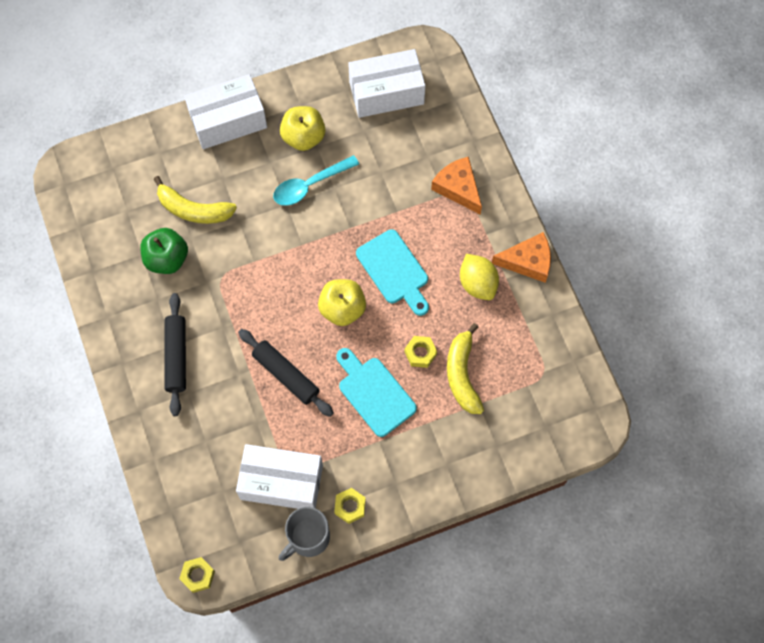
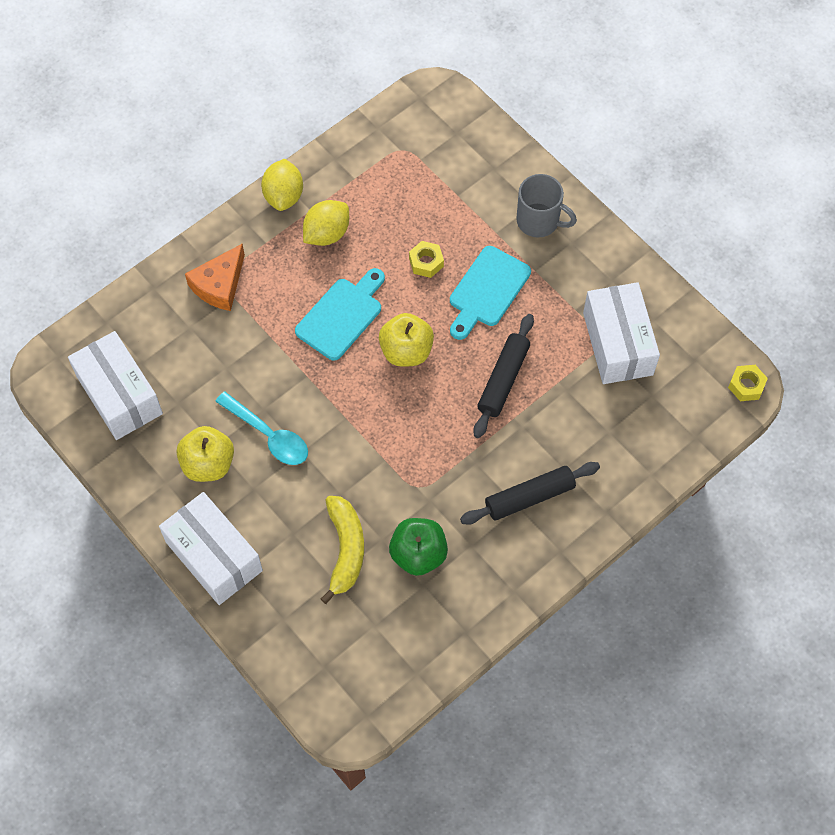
camera: 110 degrees left, 5 degrees down
grey mug [279,507,330,561] -> grey mug moved to [516,174,577,237]
yellow nut [334,488,366,524] -> none
yellow banana [447,323,484,414] -> none
orange cheese [492,232,551,283] -> yellow lemon [261,159,303,211]

